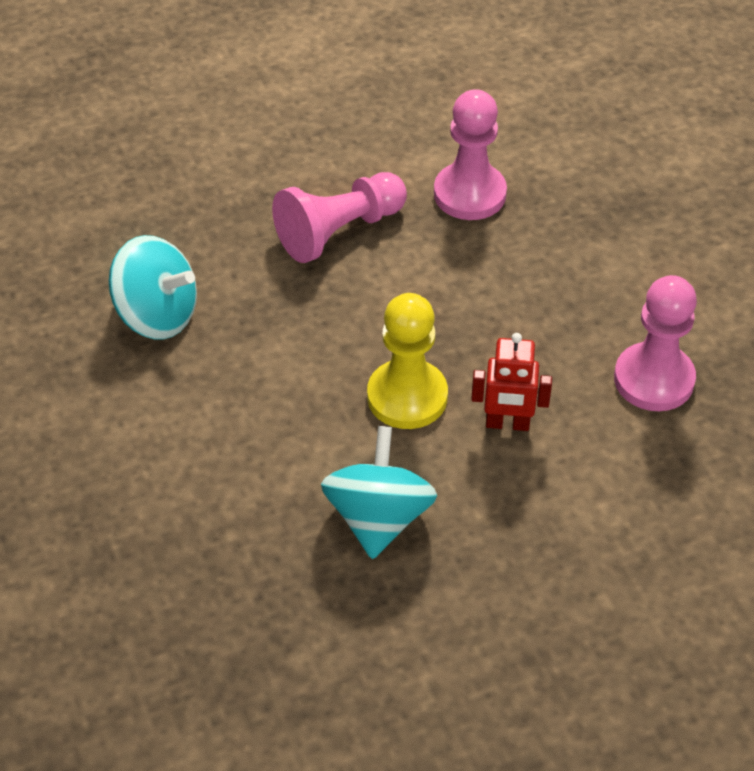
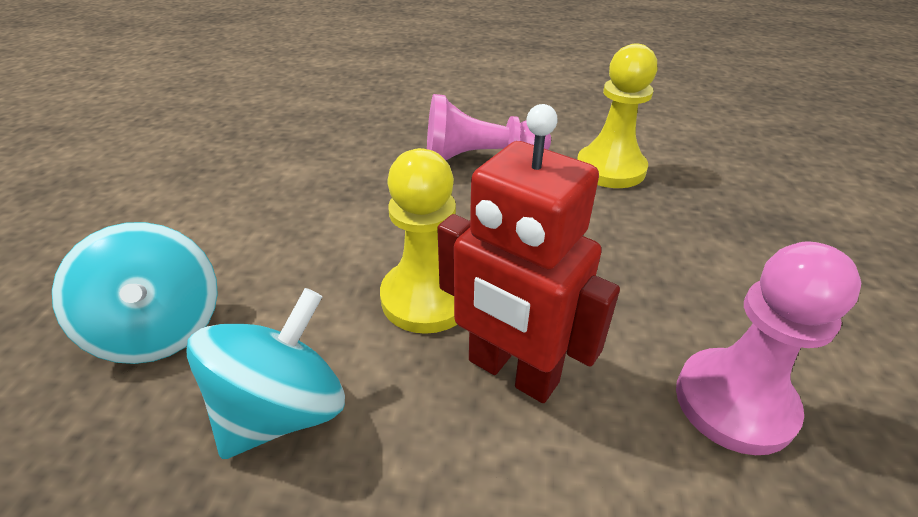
camera: 30 degrees right, 10 degrees down
turquoise spinning top [109,235,197,339] -> turquoise spinning top moved to [52,222,218,364]
pink pawn [434,89,507,220] -> yellow pawn [577,43,657,188]
red robot [471,333,552,431] -> red robot [437,104,620,403], size x1.58

